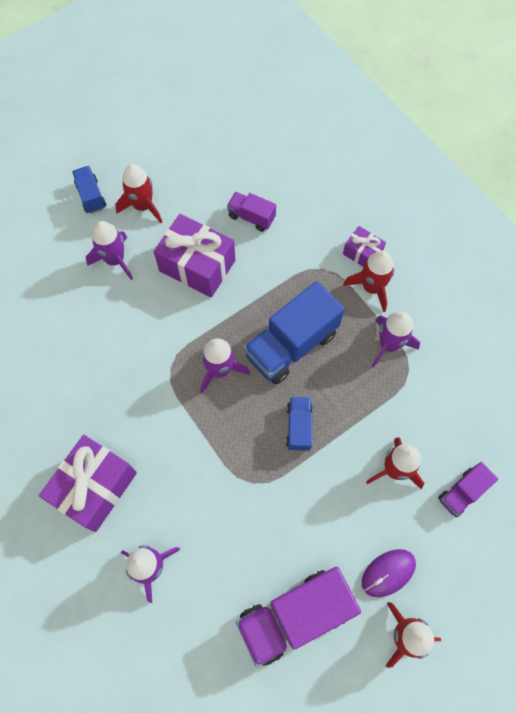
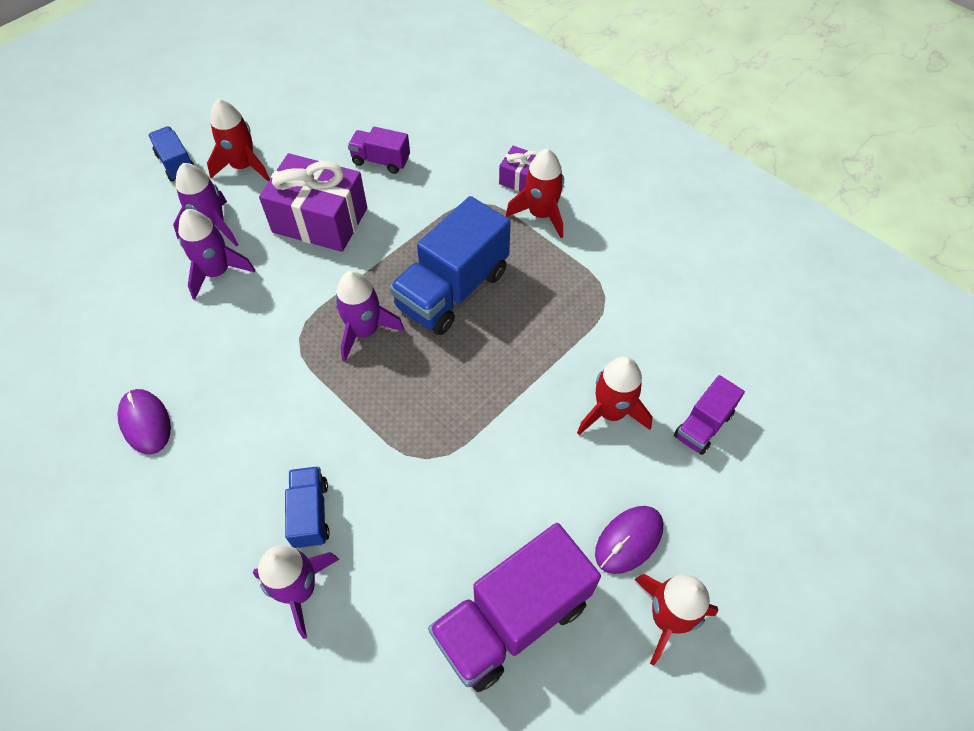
camera: 10 degrees left, 10 degrees down
purple gift [39,435,137,532] -> none
blue truck [286,397,313,451] -> blue truck moved to [285,466,330,548]
purple rocket [372,311,420,368] -> purple rocket moved to [178,209,255,300]
none -> purple mouse [117,389,171,454]

